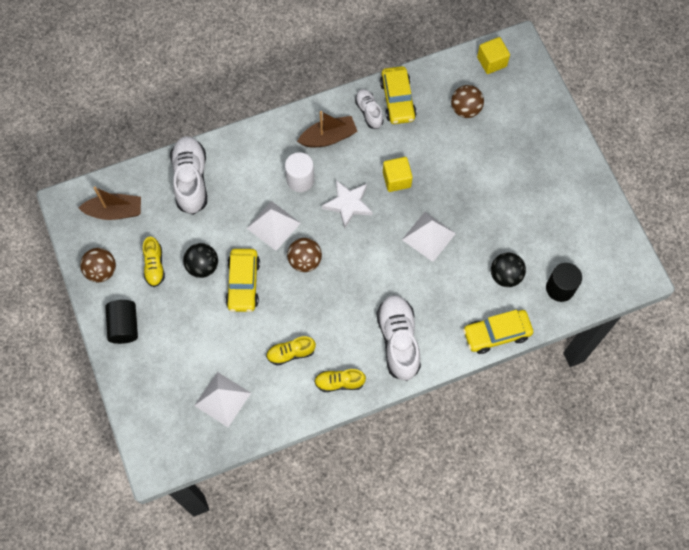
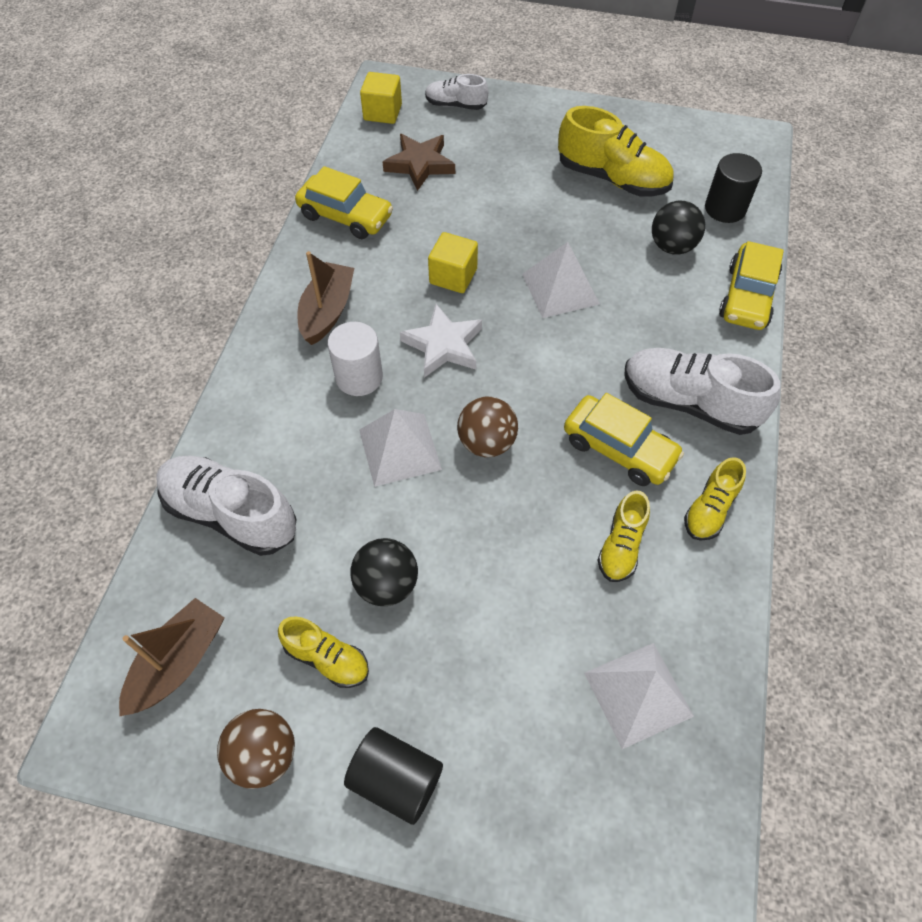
camera: 55 degrees left, 10 degrees down
yellow car [226,249,260,312] -> yellow car moved to [564,393,684,486]
white shoe [355,89,384,129] -> white shoe moved to [425,74,488,110]
brown ball [451,85,484,118] -> brown star [383,134,455,191]
none -> yellow shoe [558,106,674,197]

